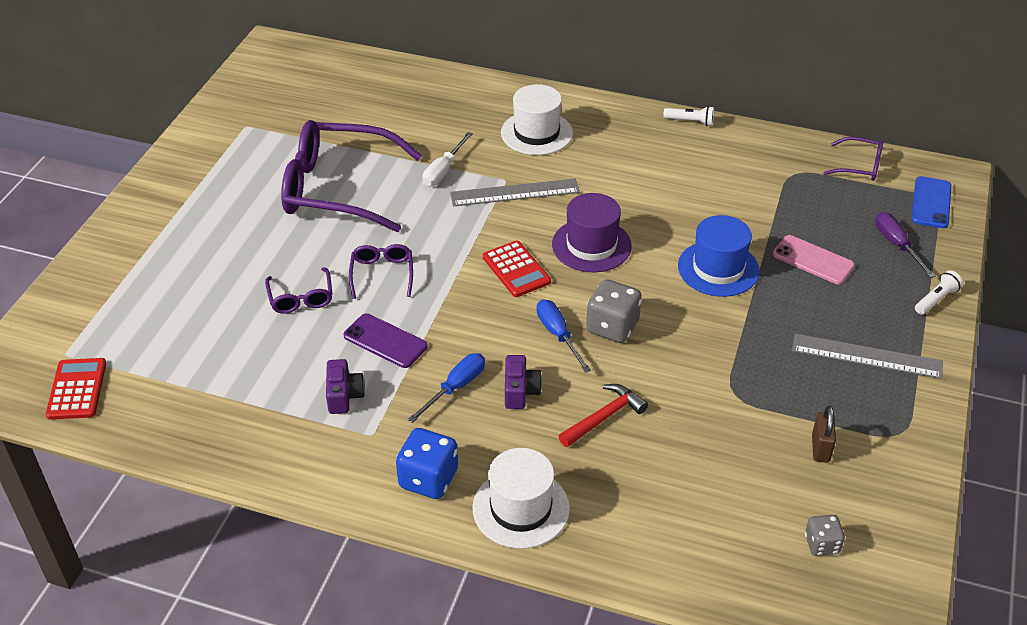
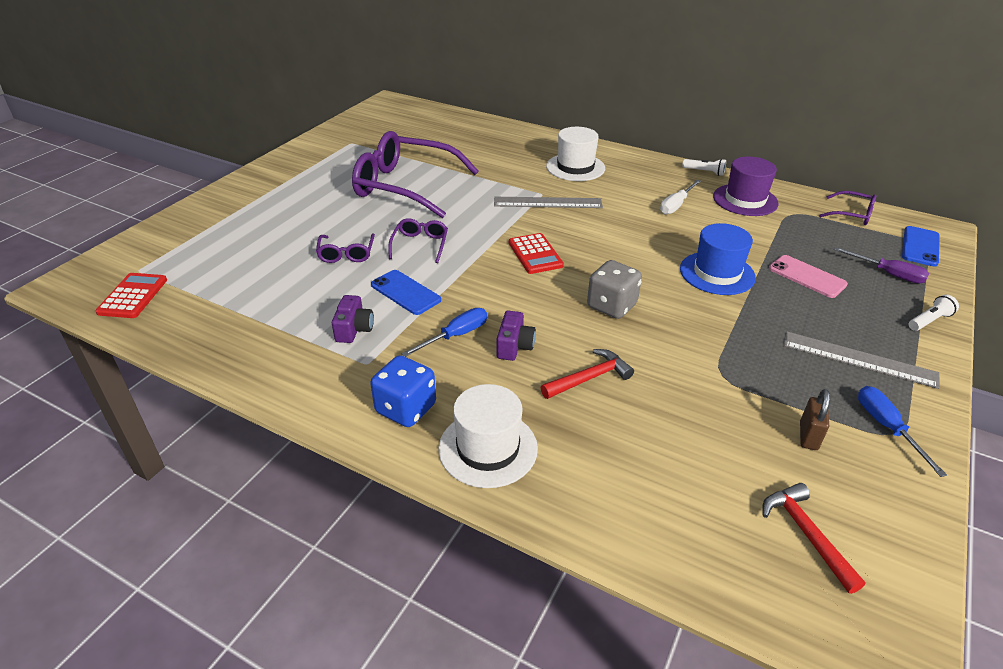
camera: 10 degrees right, 5 degrees down
purple phone [344,314,428,368] -> blue phone [371,270,441,315]
white screwdriver [422,132,473,186] -> white screwdriver moved to [660,180,701,215]
blue screwdriver [537,299,591,373] -> blue screwdriver moved to [858,386,947,477]
purple hat [552,193,632,272] -> purple hat moved to [713,157,779,216]
grey dice [805,515,845,556] -> red hammer [762,483,866,594]
purple screwdriver [875,212,935,278] -> purple screwdriver turned 135 degrees clockwise [834,247,929,284]

